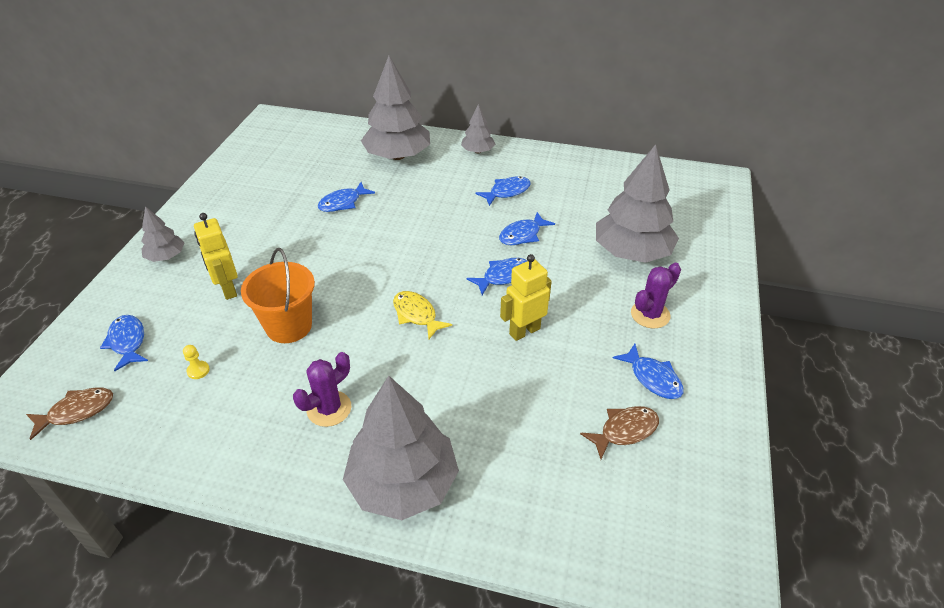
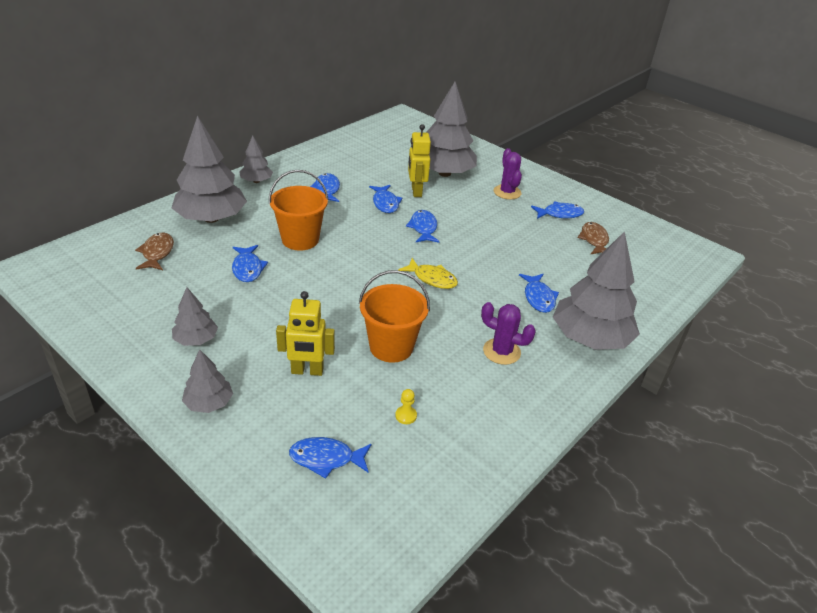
camera: 65 degrees left, 5 degrees down
brown fish [26,387,113,440] -> brown fish moved to [135,232,174,270]
purple cactus [293,352,351,427] -> purple cactus turned 45 degrees counterclockwise [481,302,536,365]
yellow fish [393,291,452,339] -> yellow fish turned 135 degrees counterclockwise [398,258,458,289]
yellow robot [500,254,552,341] -> yellow robot moved to [408,124,431,197]
none -> grey tree [172,287,218,346]
none -> orange bucket [269,170,329,250]
none -> blue fish [519,274,559,313]

